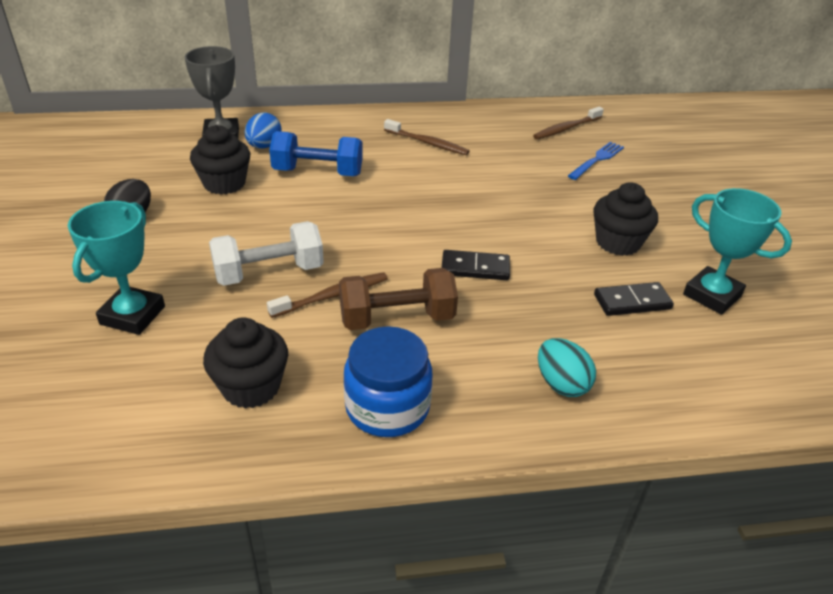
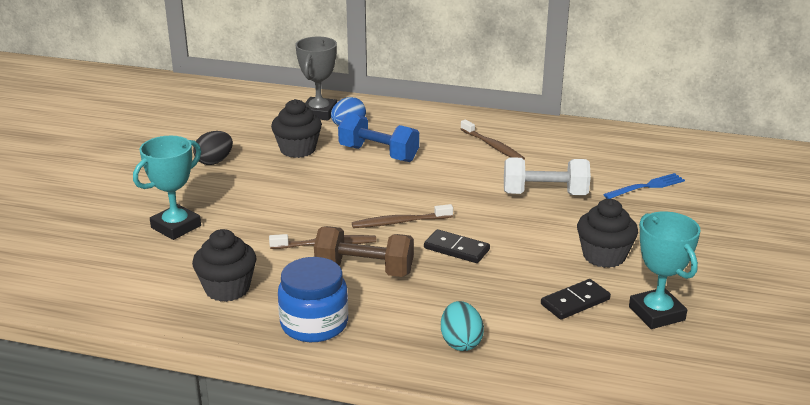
camera: 25 degrees right, 10 degrees down
white dumbbell [209,221,324,286] -> white dumbbell moved to [504,157,591,195]
brown toothbrush [533,107,604,139] -> brown toothbrush moved to [352,204,453,228]
black domino [594,282,674,316] -> black domino turned 45 degrees counterclockwise [541,279,611,320]

